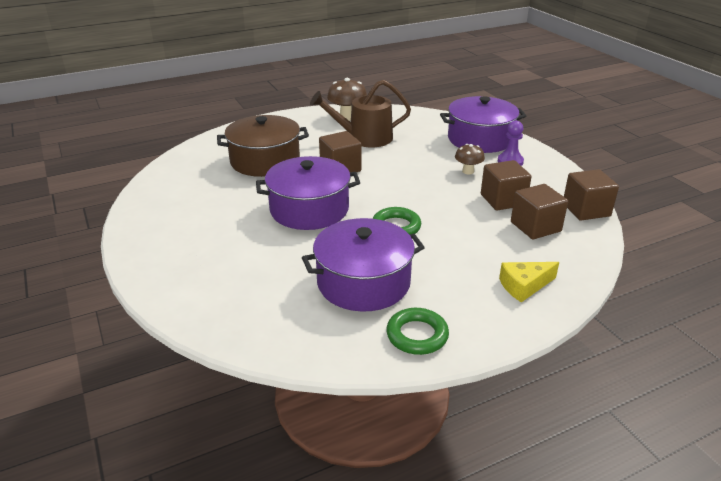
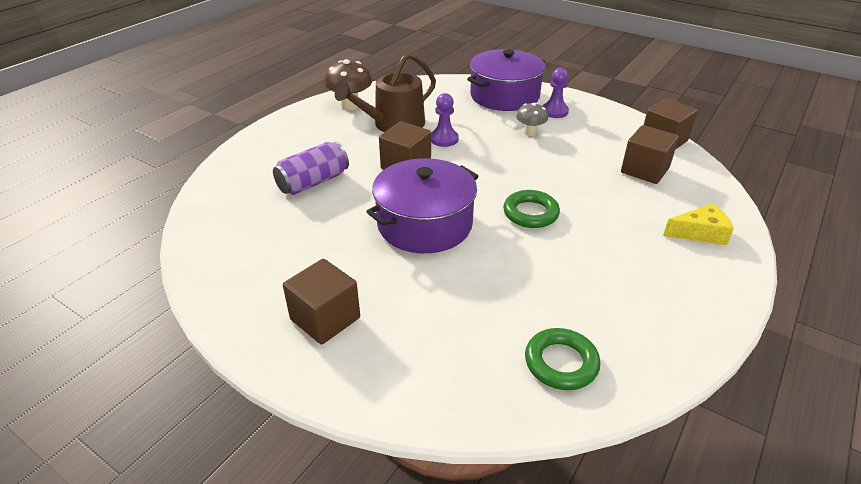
camera: 30 degrees left, 5 degrees up
brown pot [217,115,309,177] -> purple can [273,142,349,195]
purple pot [302,218,425,312] -> none
green ring [386,308,449,355] -> green ring moved to [525,328,601,390]
brown mushroom [455,144,485,174] -> grey mushroom [516,103,548,136]
brown cube [481,160,532,211] -> brown cube moved to [283,259,360,344]
yellow cheese [499,262,559,302] -> yellow cheese turned 135 degrees counterclockwise [663,203,734,245]
none -> purple pawn [431,93,459,147]

